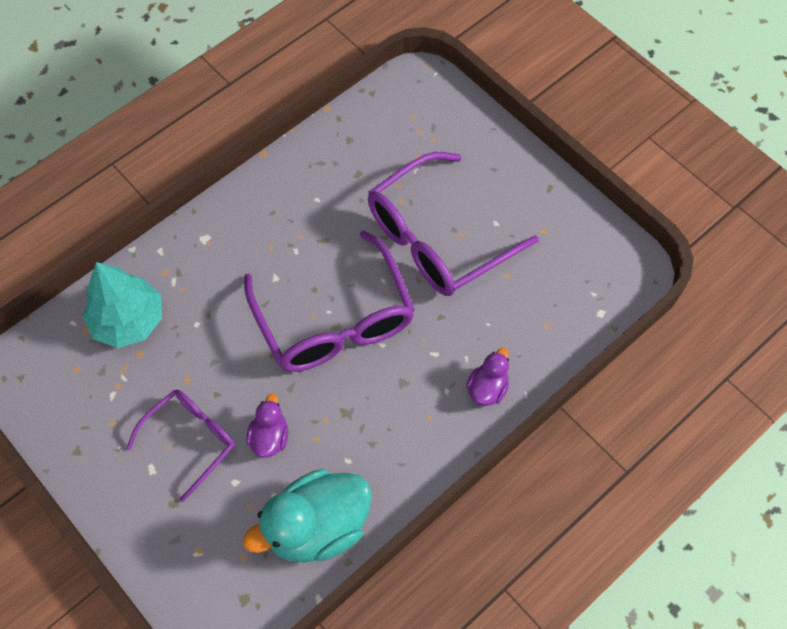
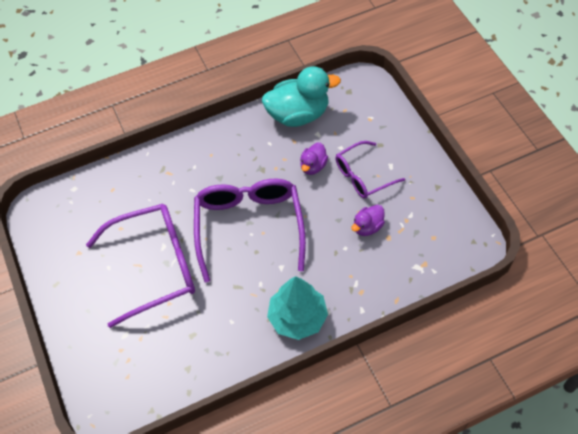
camera: 160 degrees left, 5 degrees down
turquoise tree [82,262,162,348] -> turquoise tree moved to [267,276,328,340]
purple duck [466,348,509,406] -> purple duck moved to [351,205,385,236]

